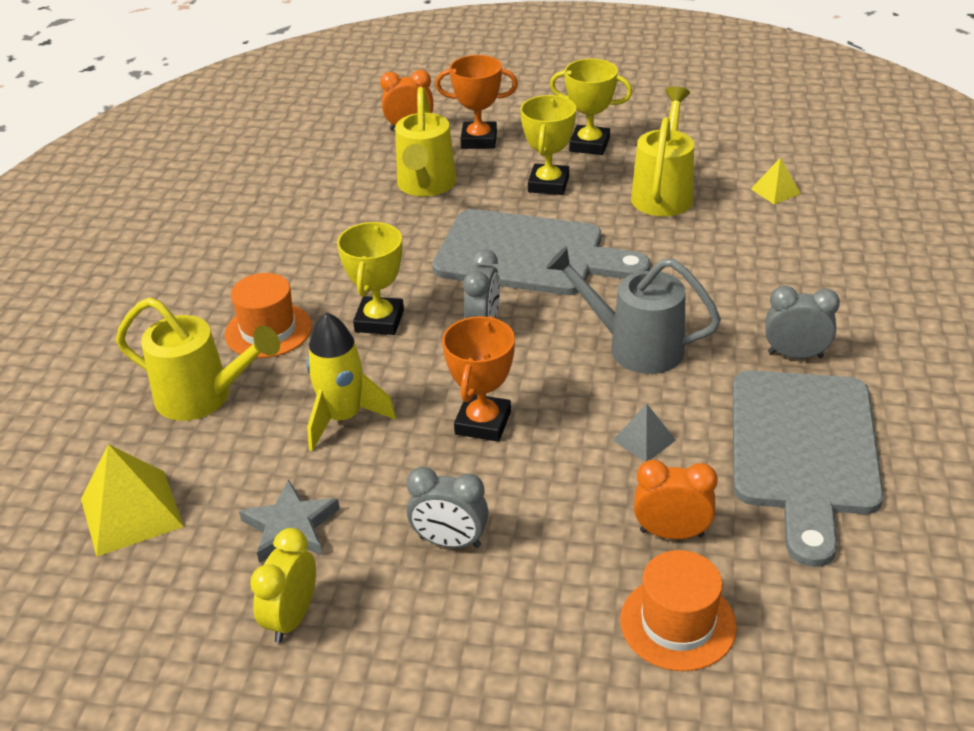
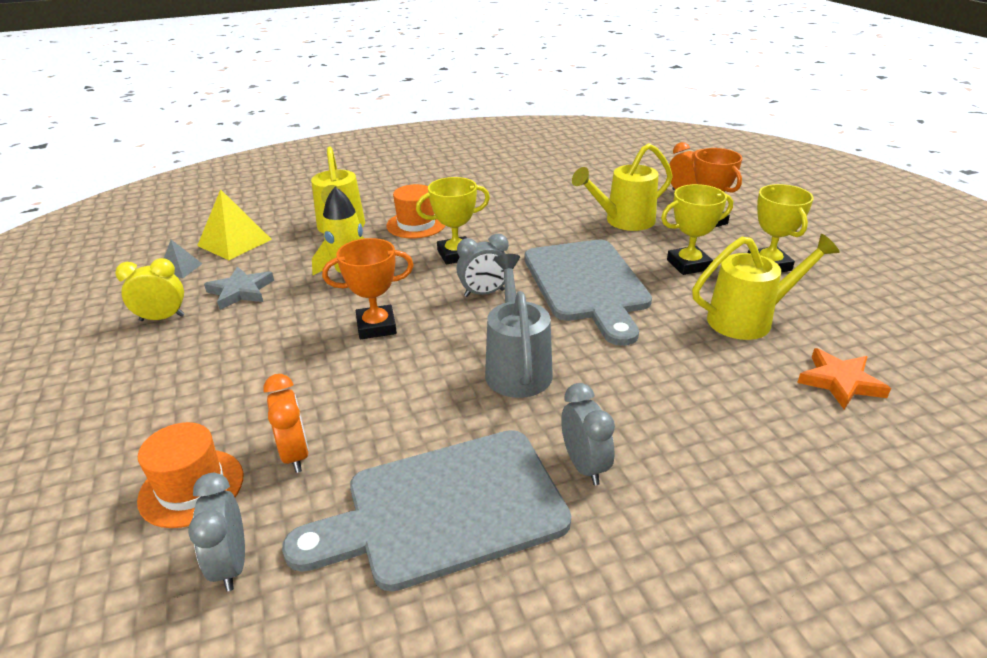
camera: 60 degrees right, 5 degrees down
grey clock [407,467,489,548] -> grey clock moved to [188,473,245,591]
grey pyramid [613,403,676,462] -> grey pyramid moved to [164,240,202,278]
yellow pyramid [751,157,801,204] -> orange star [797,348,891,409]

